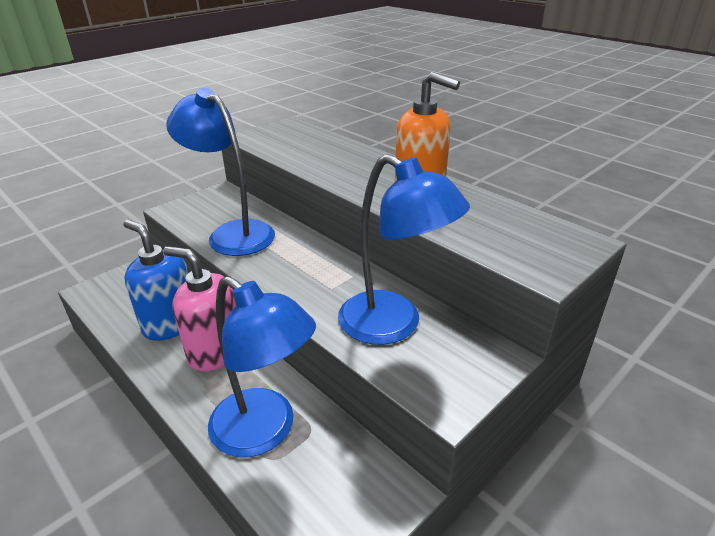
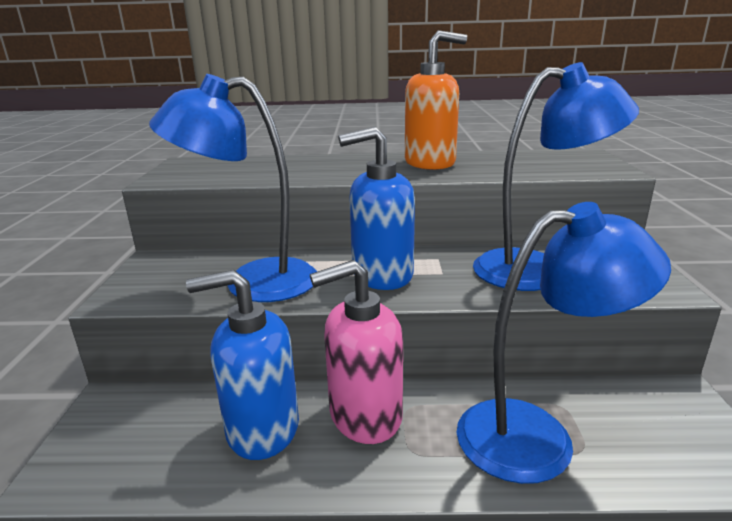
camera: 45 degrees left, 10 degrees down
none -> blue soap dispenser [338,126,415,290]

